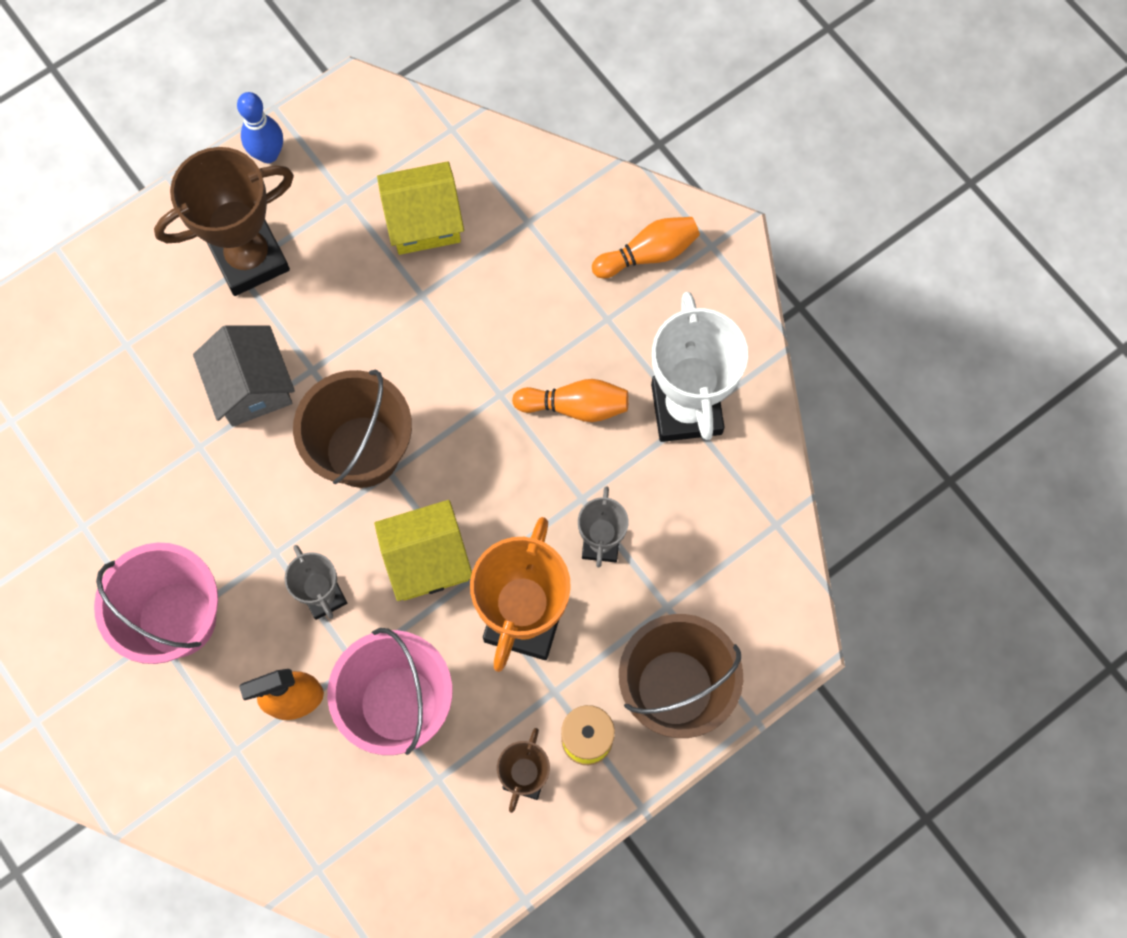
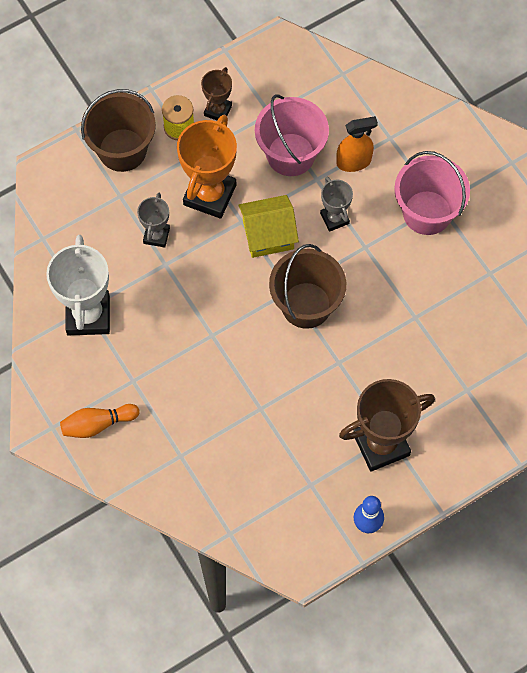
camera: 175 degrees left, 5 degrees down
grey house [193,325,295,427] -> none
yellow house [377,161,464,255] -> none
orange bowling pin [512,379,629,422] -> none

